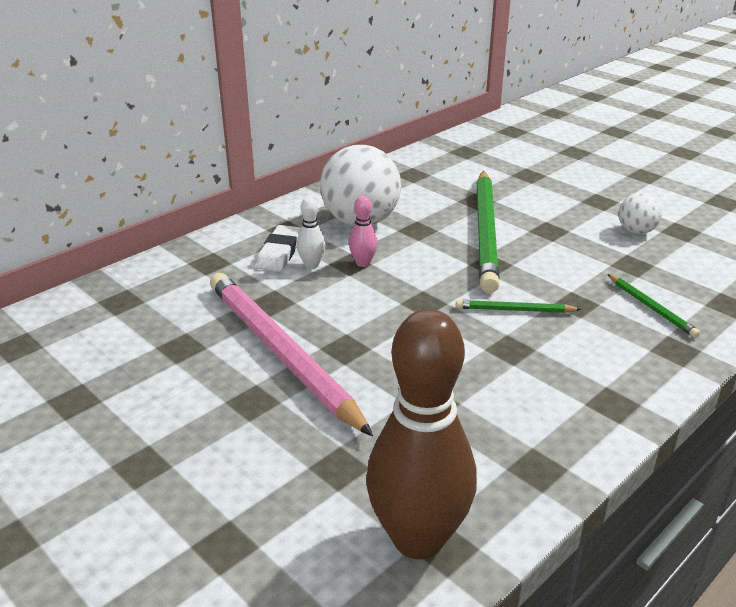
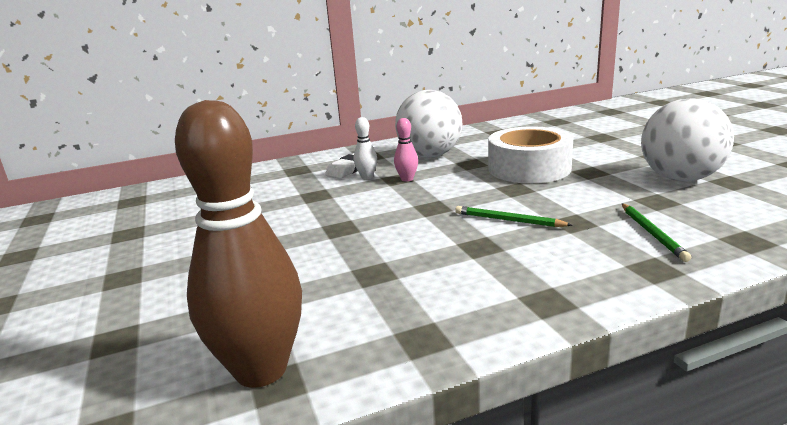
camera: 25 degrees right, 10 degrees down
pink pencil [210,273,373,436] -> none
green pencil [476,171,500,293] -> white tape [488,126,573,183]
white ball [619,193,662,234] -> white ball [641,98,734,181], size x1.98

